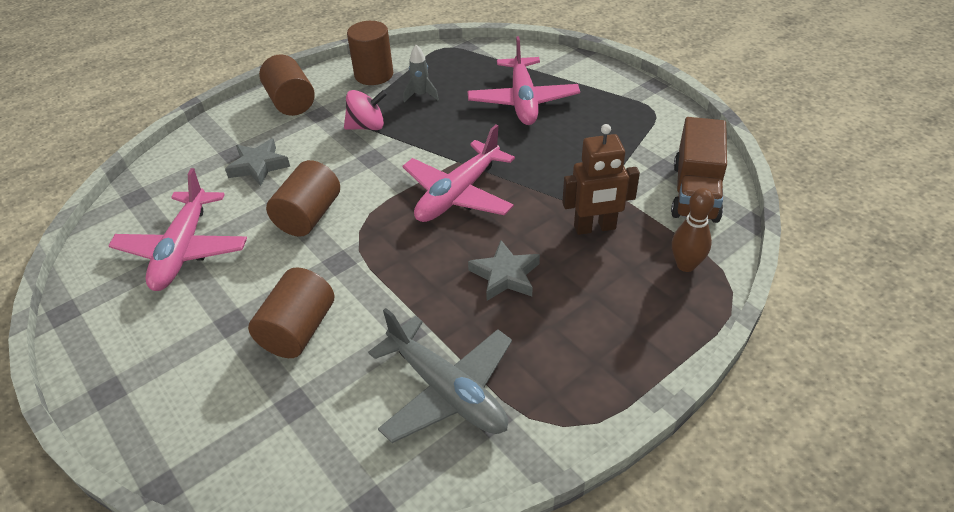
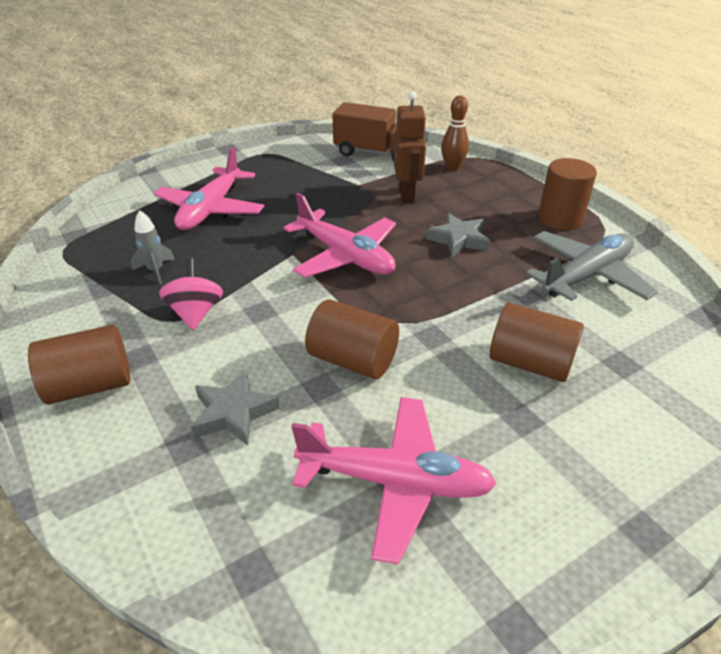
camera: 85 degrees left, 5 degrees down
brown cylinder [347,21,393,85] -> brown cylinder moved to [538,158,597,230]
pink plane [468,36,580,125] -> pink plane turned 105 degrees clockwise [153,147,264,230]

